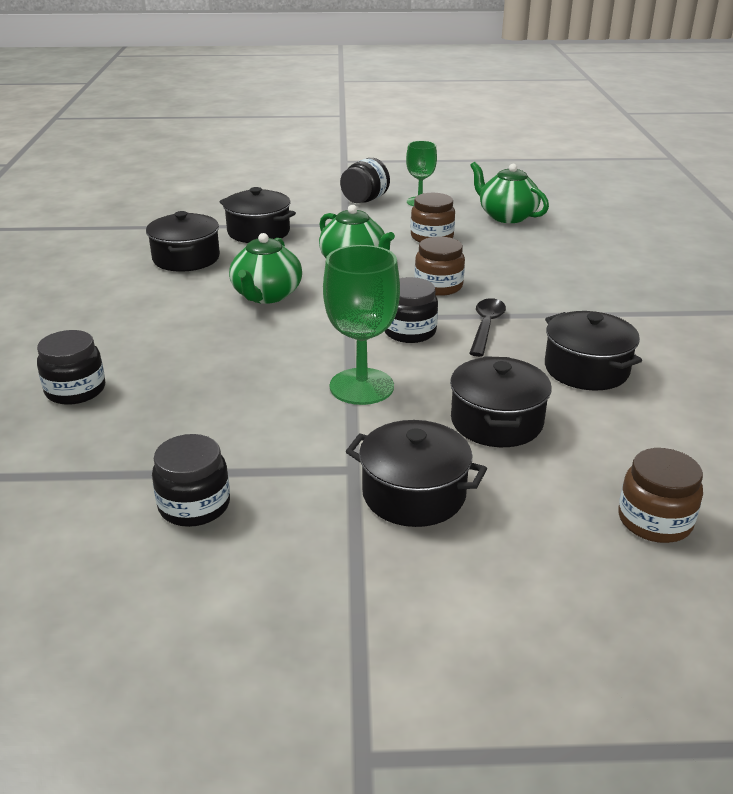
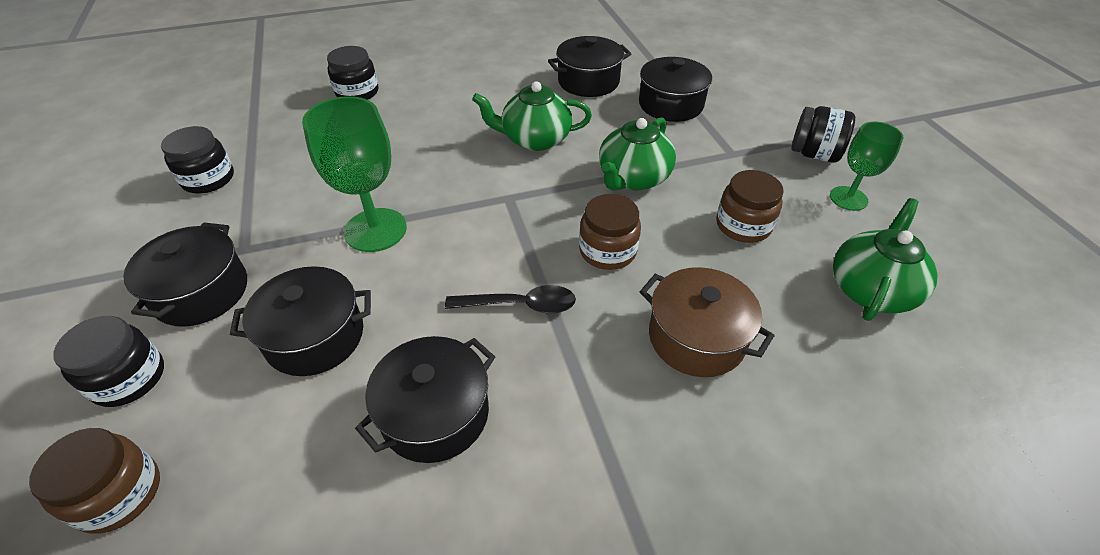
camera: 75 degrees right, 15 degrees up
black jar [385,277,438,343] -> black jar moved to [53,316,164,407]
none -> brown pot [640,267,774,377]

